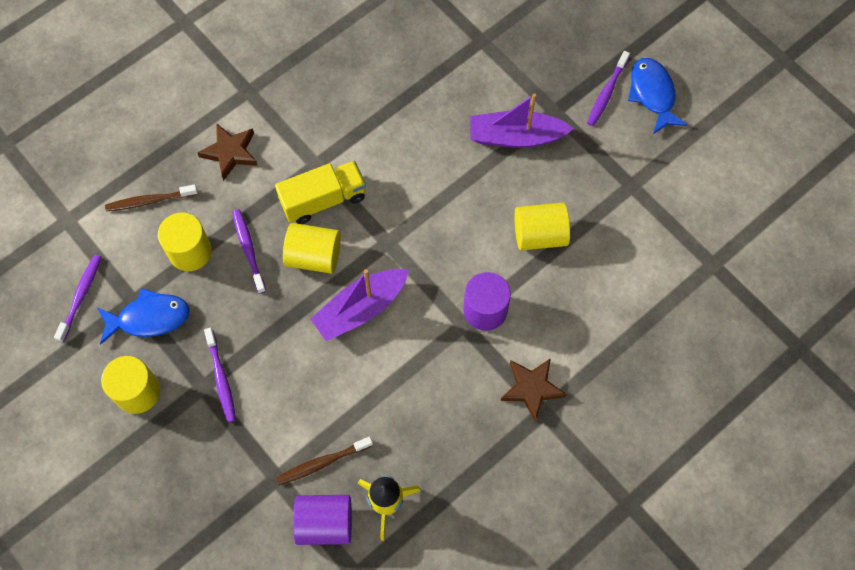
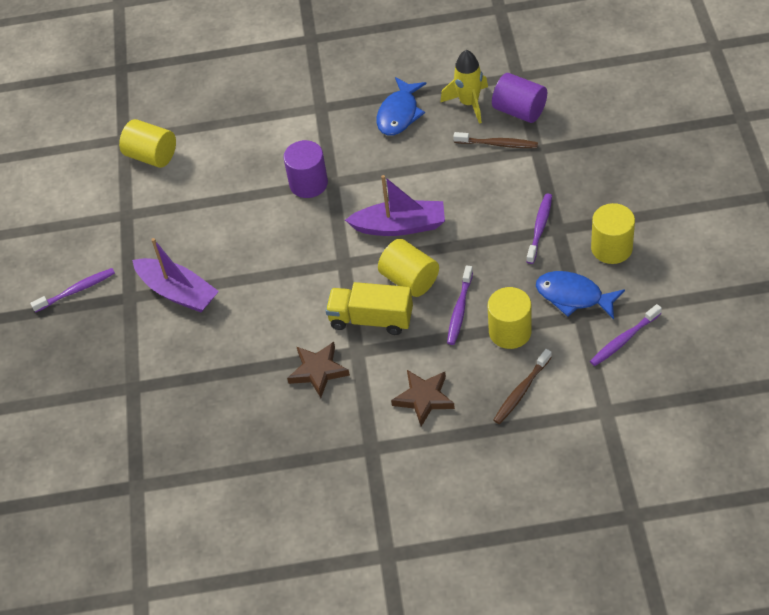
camera: 140 degrees left, 15 degrees down
brown toothbrush [105,184,198,211] -> brown toothbrush turned 105 degrees clockwise [494,349,552,424]
brown star [501,358,567,421] -> brown star moved to [287,342,350,398]
yellow cylinder [514,203,570,250] -> yellow cylinder moved to [119,119,176,168]
blue fish [628,58,688,134] -> blue fish moved to [377,77,426,136]

